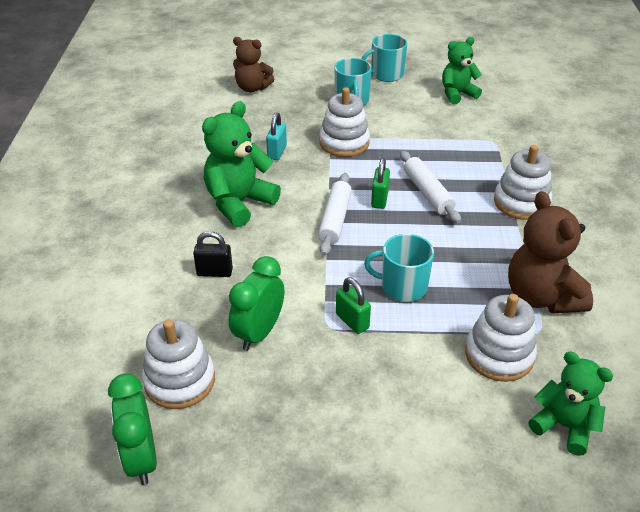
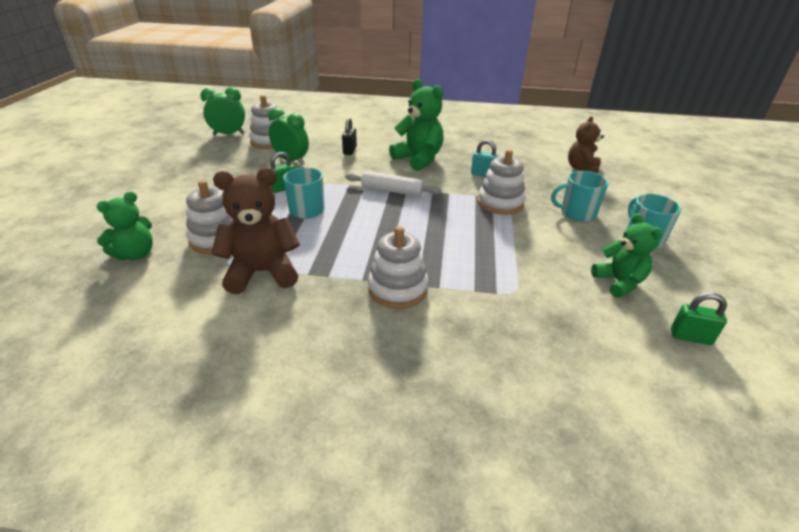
camera: 95 degrees right, 5 degrees down
green padlock [371,158,390,209] -> green padlock moved to [671,293,727,345]
white rolling pin [400,151,461,223] -> none

